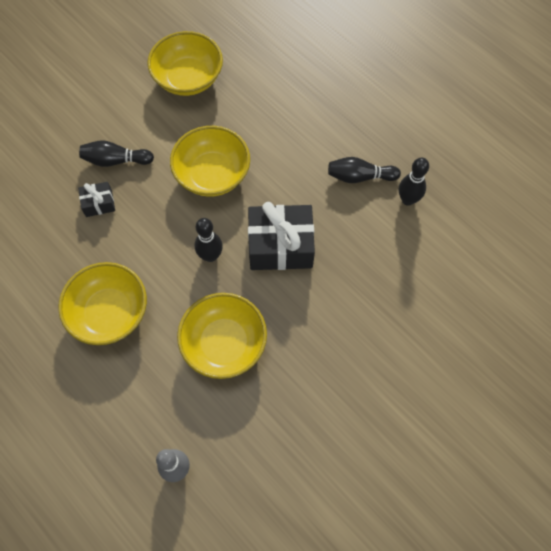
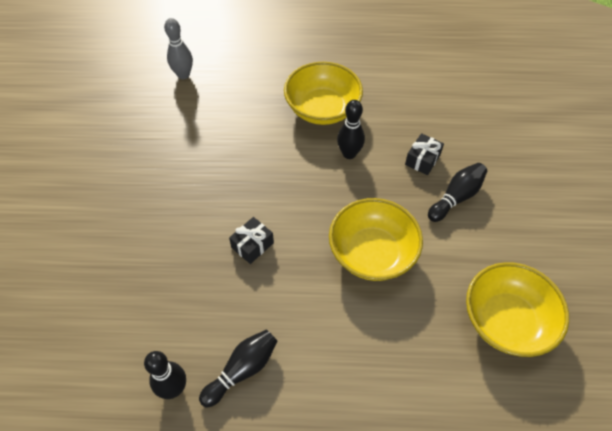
camera: 135 degrees right, 10 degrees down
yellow bowl [177,293,267,379] -> none
black bowling pin [195,218,223,262] -> black bowling pin moved to [337,100,365,159]
black gift [248,202,315,270] -> black gift [229,217,274,264], size x0.49

